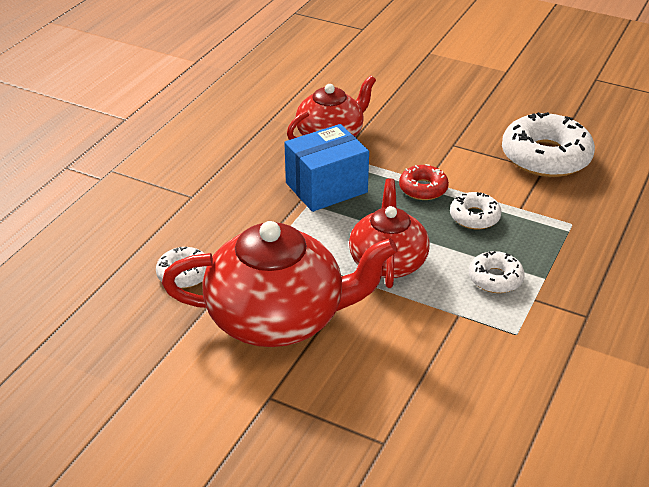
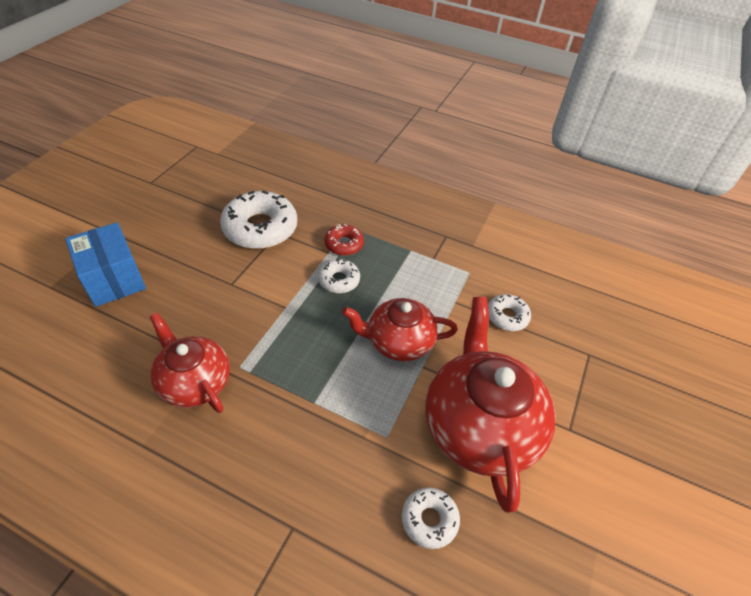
camera: 95 degrees left, 10 degrees up
blue box [284,124,369,212] -> blue box moved to [65,222,146,307]
red donut [399,164,449,200] -> red donut moved to [325,224,364,256]
white donut [469,251,525,293] -> white donut moved to [488,294,531,331]

